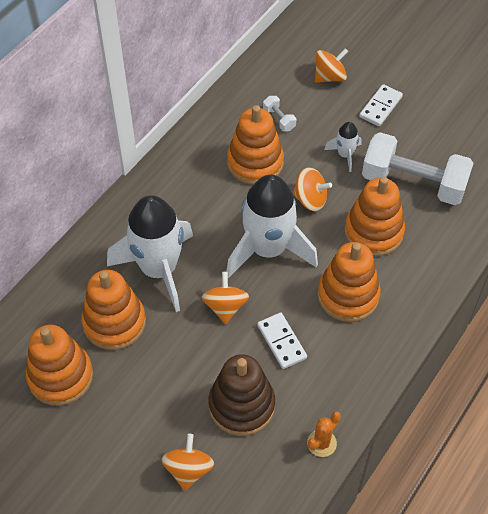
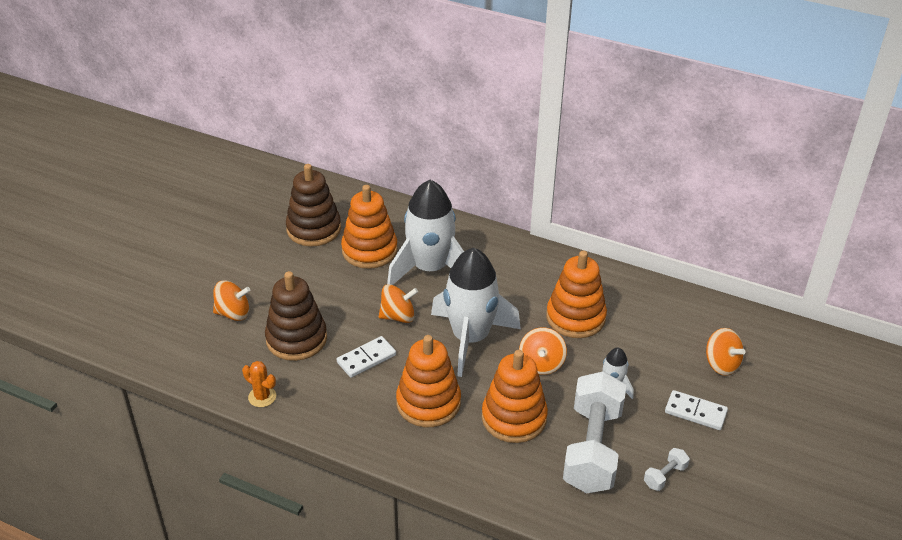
camera: 80 degrees right, 15 degrees down
orange stacking toy [26,325,93,406] -> brown stacking toy [286,164,341,246]
white dumbbell [263,96,296,131] -> white dumbbell moved to [644,448,690,491]

